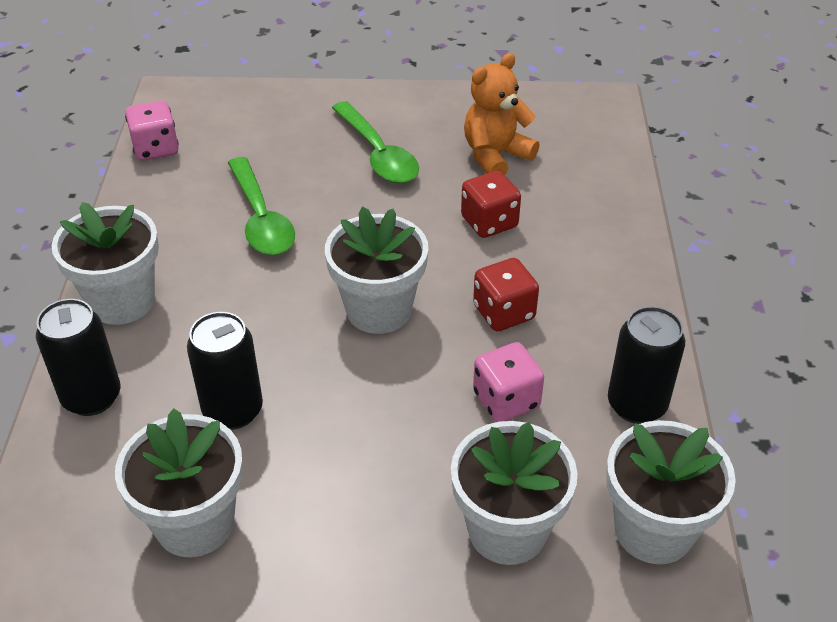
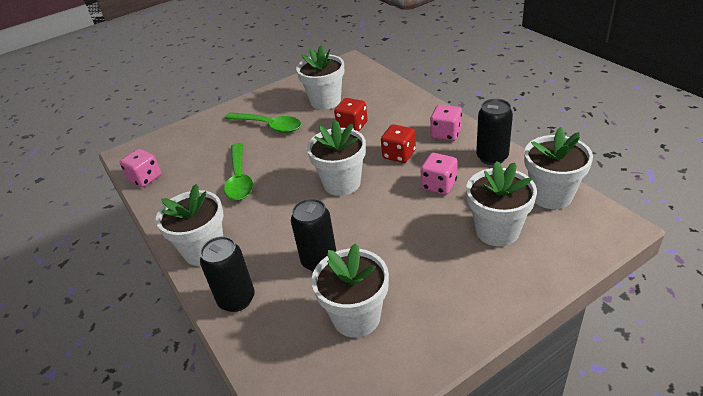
camera: 30 degrees left, 5 degrees down
green spoon [228,157,295,255] -> green spoon turned 45 degrees clockwise [224,143,253,200]
orange teddy bear [464,53,540,175] -> white flower pot [296,46,344,110]
none -> pink dice [430,105,462,141]

